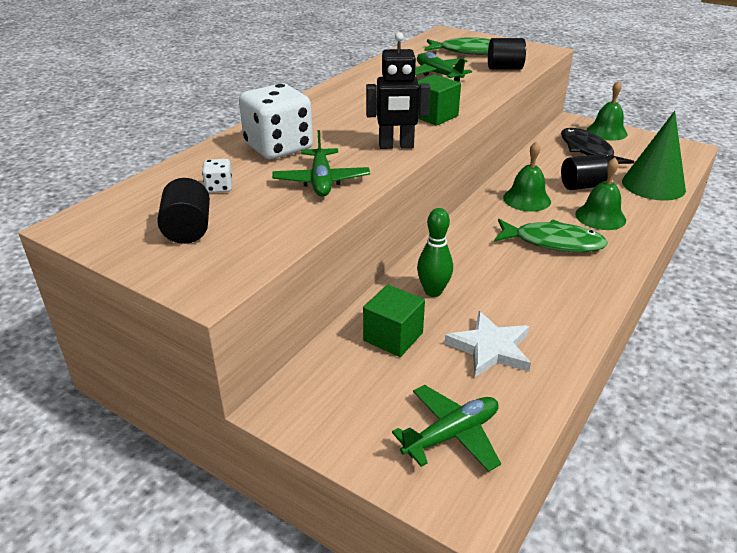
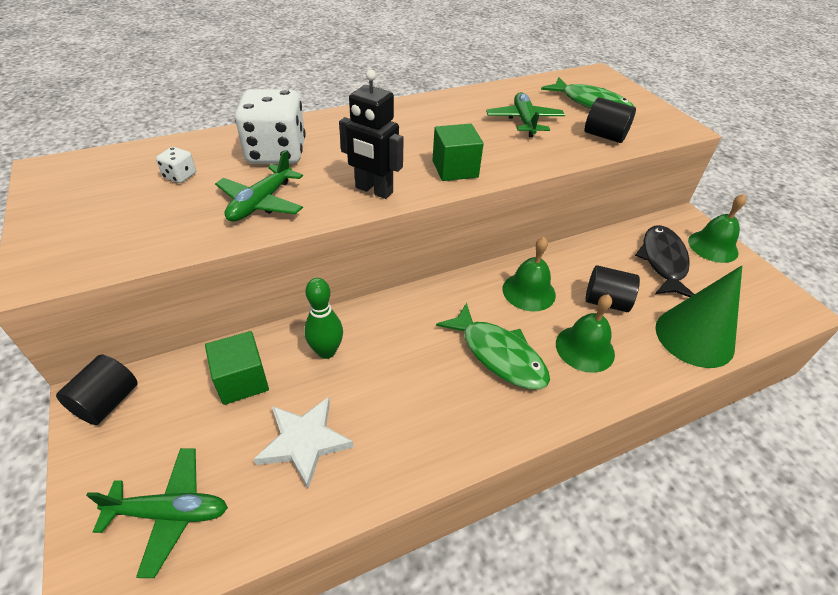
camera: 30 degrees right, 10 degrees up
black cylinder [157,178,210,244] -> black cylinder moved to [56,355,138,425]

